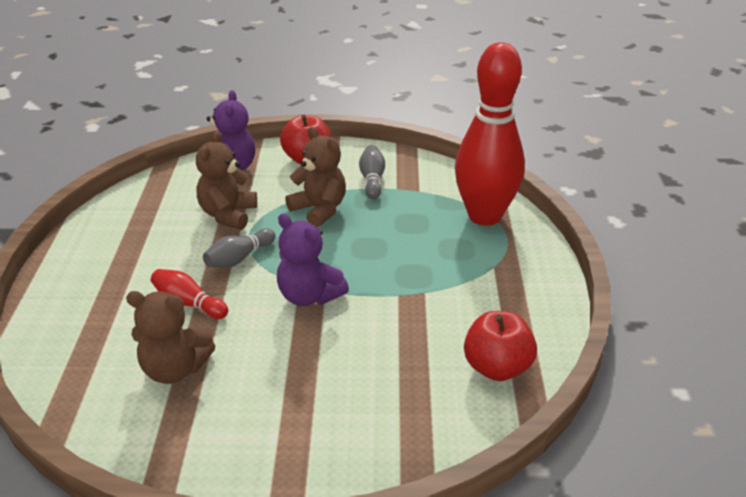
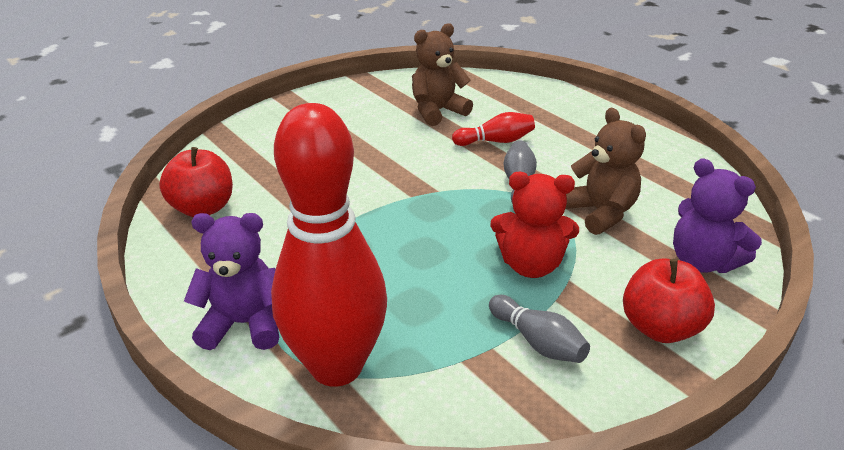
camera: 140 degrees right, 0 degrees up
purple teddy bear [277,213,349,306] -> purple teddy bear moved to [184,213,279,350]
brown teddy bear [285,127,346,228] -> red teddy bear [490,172,579,278]

